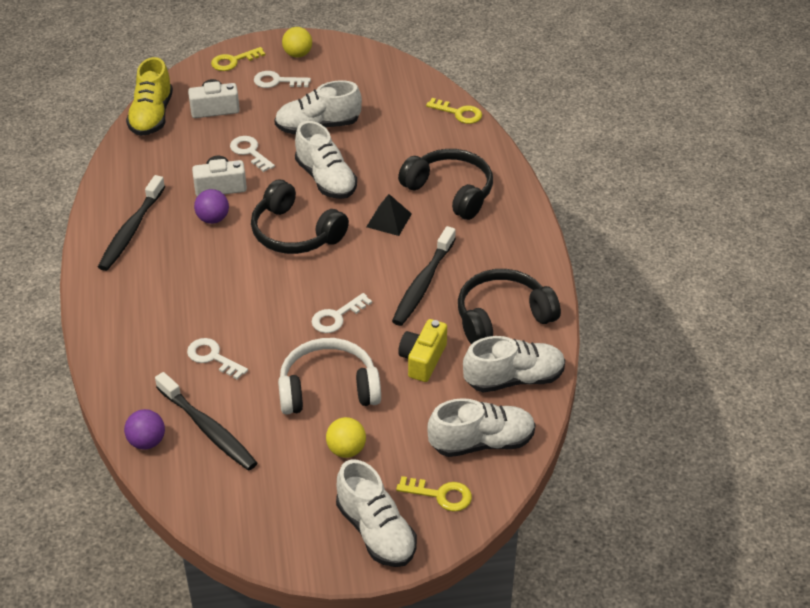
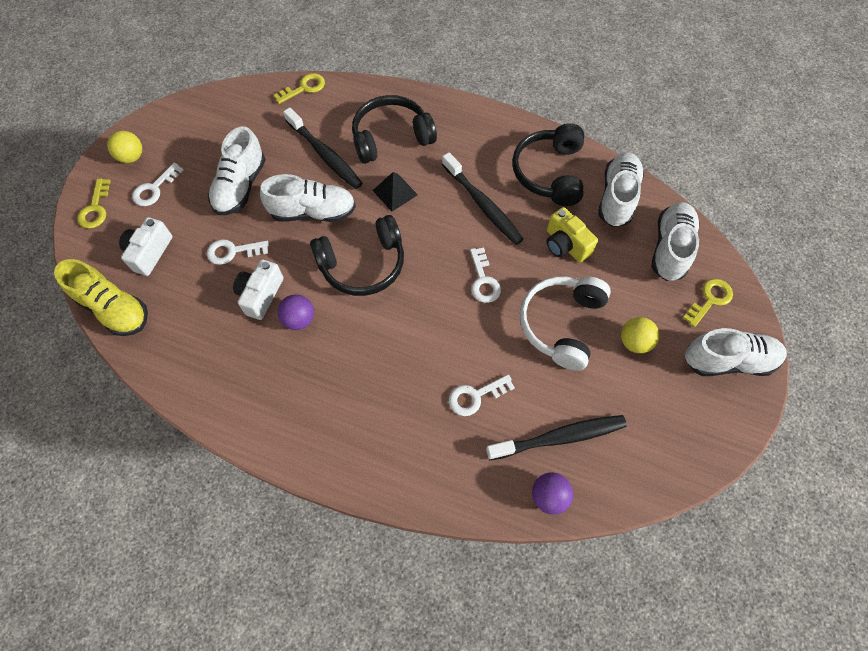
camera: 60 degrees left, 20 degrees up
black toothbrush [98,175,165,271] -> black toothbrush moved to [283,107,362,189]

